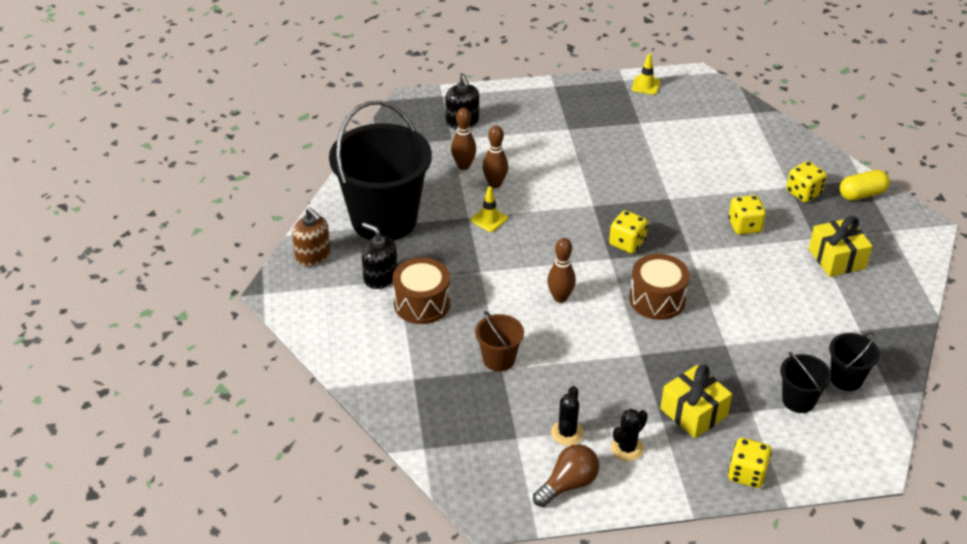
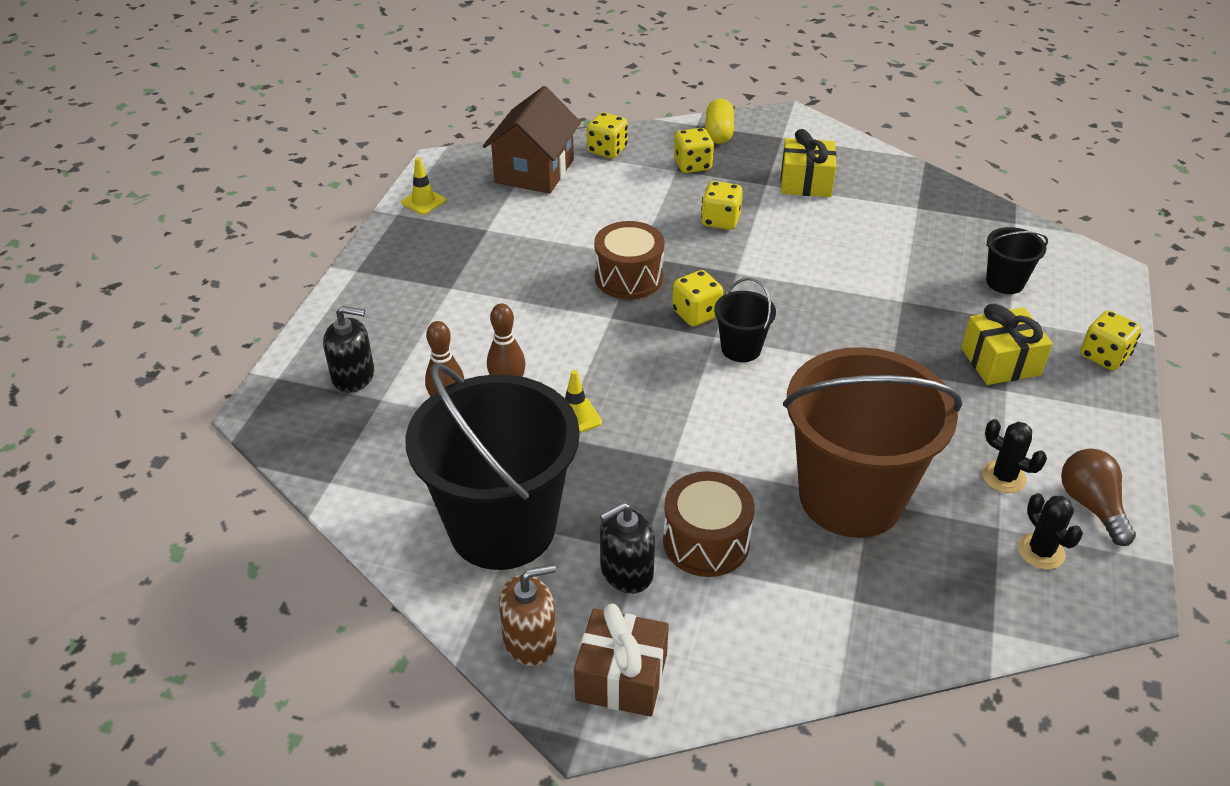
camera: 65 degrees left, 0 degrees up
brown bucket [475,311,524,371] -> brown bucket [783,347,963,538], size x2.28
brown bowling pin [547,238,576,303] -> none
black cactus [611,409,648,461] -> black cactus moved to [1018,493,1083,569]
brown drum [629,254,690,320] -> brown drum moved to [594,221,664,300]
black bucket [829,332,880,391] -> black bucket moved to [714,278,776,362]
none -> brown house [483,86,581,194]
none -> brown gift [574,604,669,717]
none -> yellow dice [587,112,628,158]

